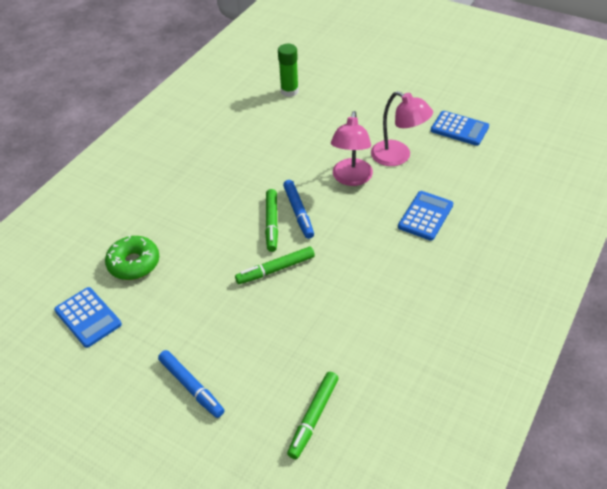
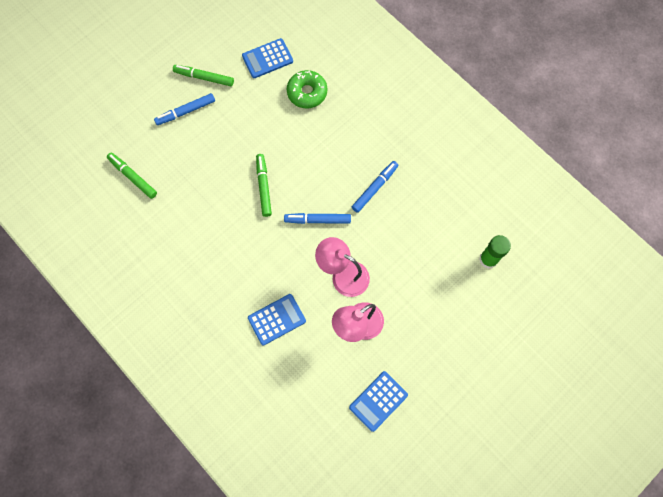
camera: 105 degrees right, 25 degrees up
green marker [265,189,278,252] -> green marker moved to [173,65,234,86]
blue calculator [398,191,453,241] -> blue calculator turned 75 degrees counterclockwise [248,294,306,345]
none -> blue marker [352,161,398,213]

